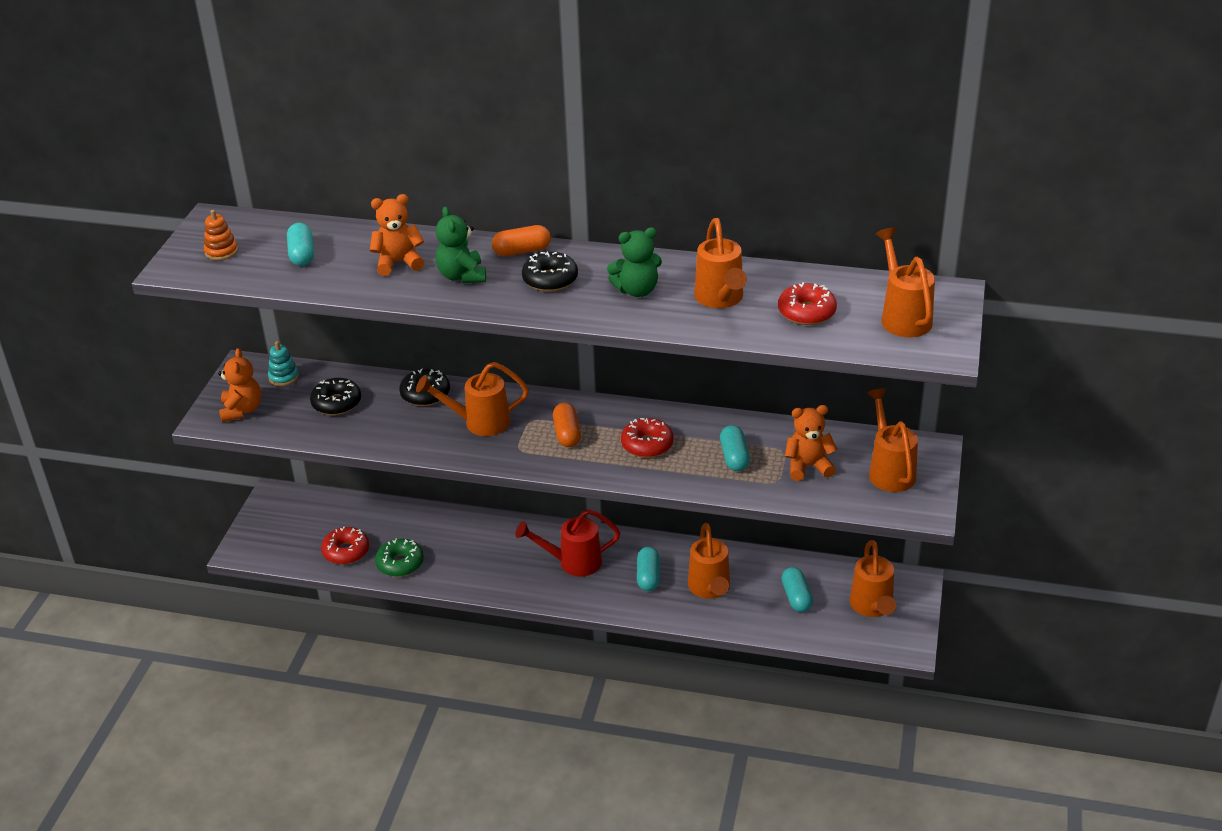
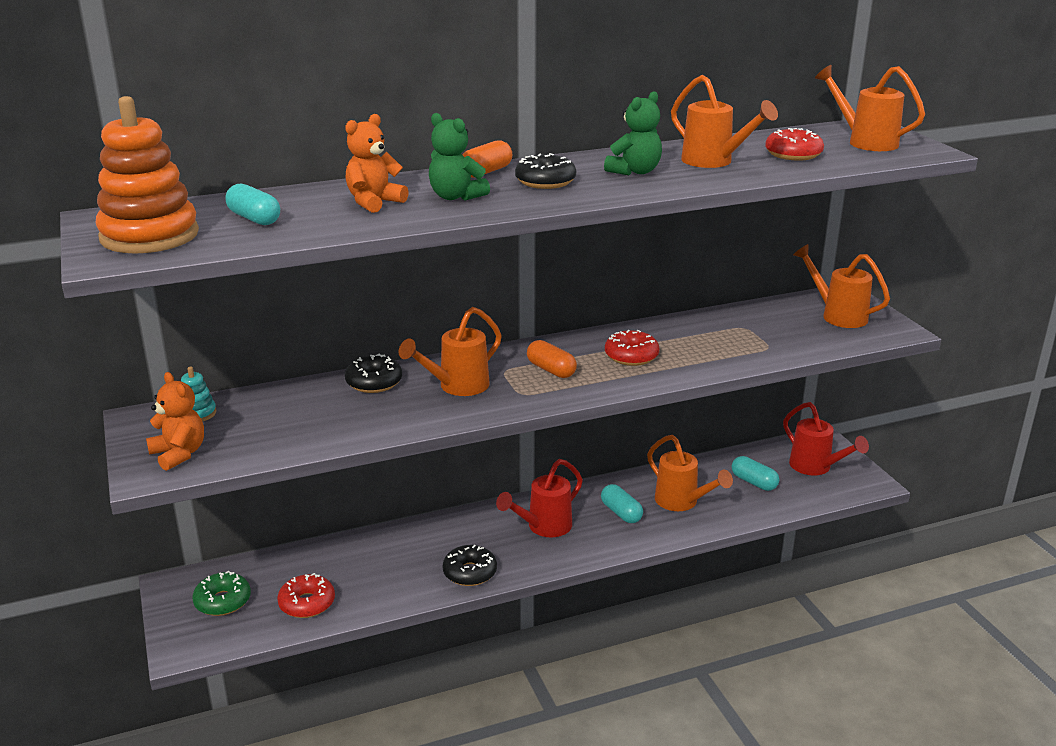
camera: 35 degrees left, 10 degrees down
orange stacking toy [204,210,238,260] -> orange stacking toy [96,96,199,254], size x2.27
black donut [310,378,361,415] -> black donut moved to [443,545,497,586]
green donut [375,539,424,577] -> green donut moved to [192,571,251,616]
turquoise capsule [720,425,750,471] -> none
orange teddy bear [785,405,838,481] -> none
orange watering can [850,540,896,617] -> red watering can [783,402,869,476]

